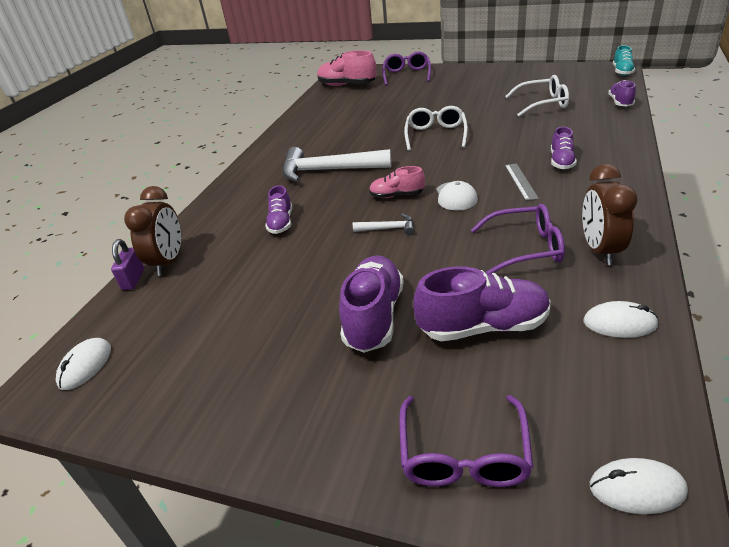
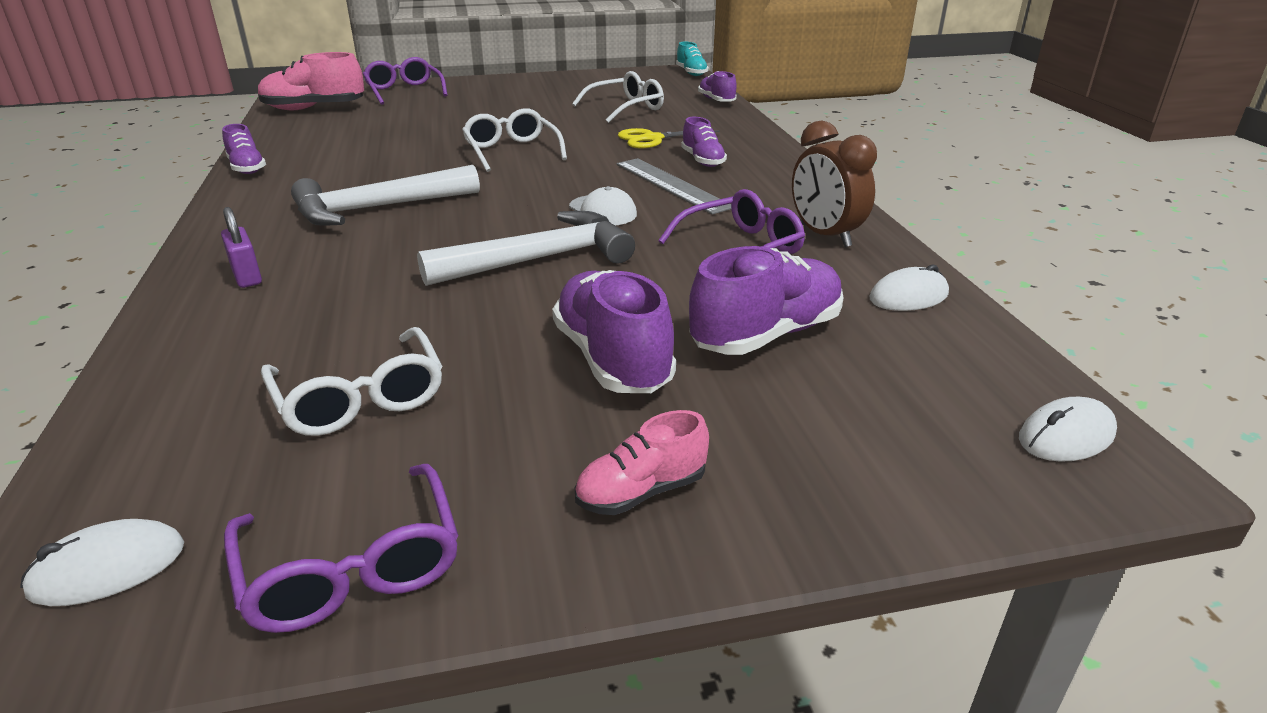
camera: 35 degrees left, 5 degrees down
white mouse [55,338,111,390] -> white mouse turned 75 degrees clockwise [20,519,184,606]
purple padlock [111,239,144,290] -> purple padlock moved to [221,207,262,288]
brown clock [124,186,181,276] -> none
purple shoe [265,185,292,234] -> purple shoe moved to [222,124,266,174]
white hammer [353,213,414,235] -> white hammer [417,211,635,286], size x2.15
pink shoe [369,166,425,198] -> pink shoe moved to [575,410,709,515]
purple glasses [399,395,533,487] -> purple glasses moved to [224,464,459,633]
grey ruler [505,163,539,201] -> grey ruler [617,158,731,215], size x1.61
none -> white glasses [261,327,443,436]
none -> yellow scissors [618,127,720,148]

